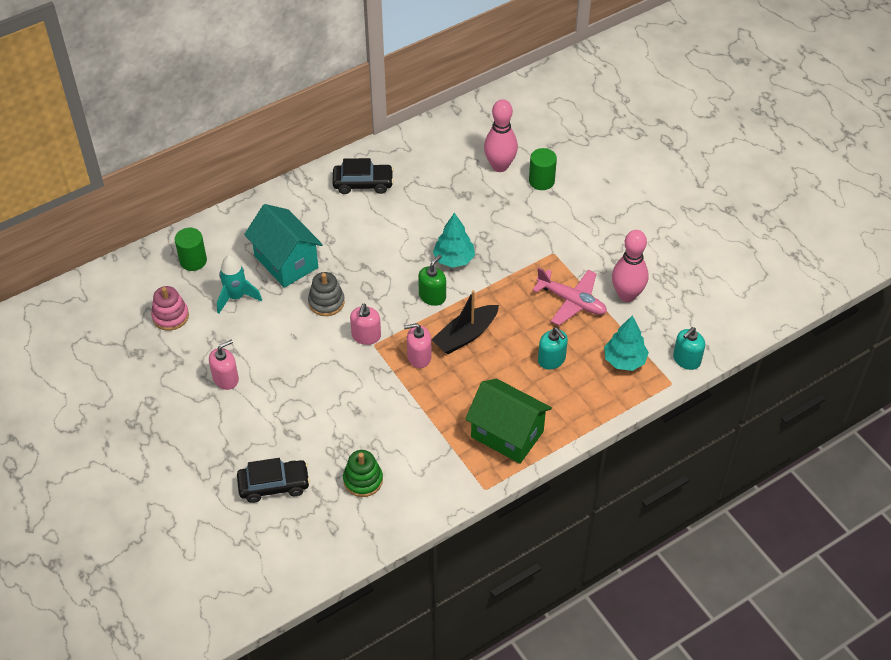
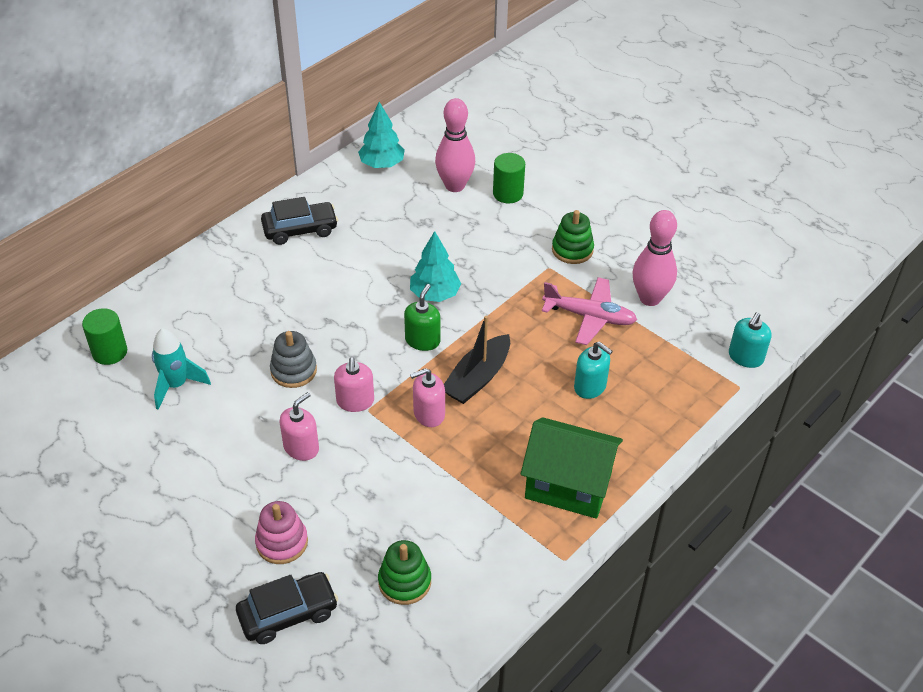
camera: 15 degrees left, 5 degrees down
pink stacking toy [151,286,189,331] -> pink stacking toy moved to [255,501,308,564]
pink soap dispenser [209,340,239,390] -> pink soap dispenser moved to [279,392,319,461]
turquoise house [244,204,323,288] -> none
turquoise tree [604,315,649,371] -> turquoise tree moved to [358,102,405,168]
none -> green stacking toy [552,210,594,264]

